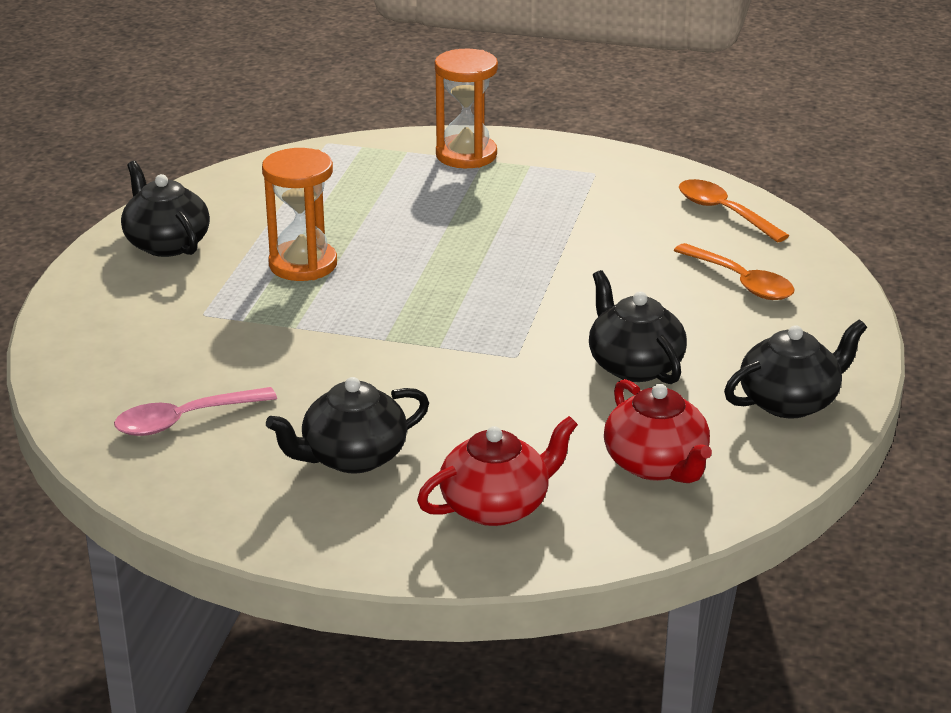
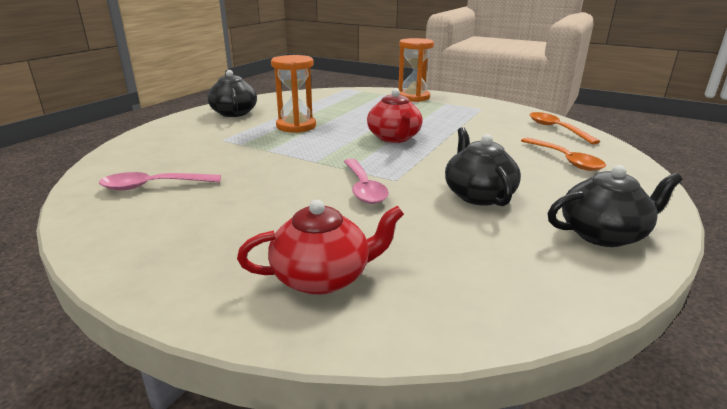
camera: 15 degrees right, 5 degrees down
black teapot [266,377,429,474] -> none
red teapot [604,379,712,483] -> red teapot moved to [367,89,423,143]
none -> pink spoon [344,159,389,204]

